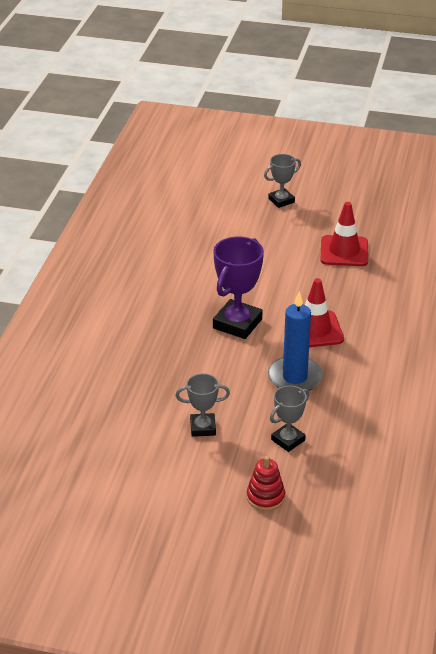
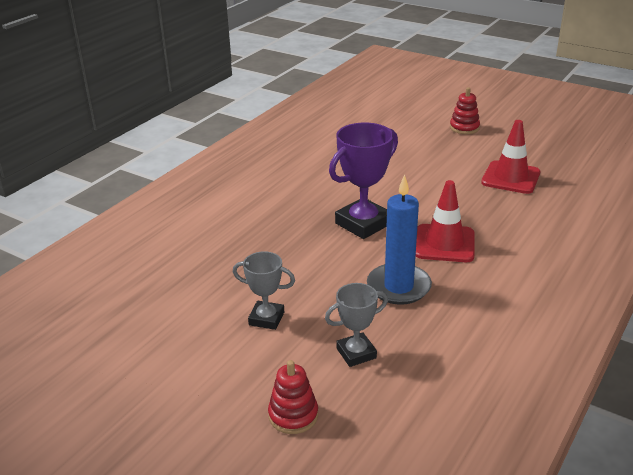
camera: 20 degrees right, 5 degrees down
grey trophy [264,154,301,208] -> red stacking toy [450,87,480,134]

